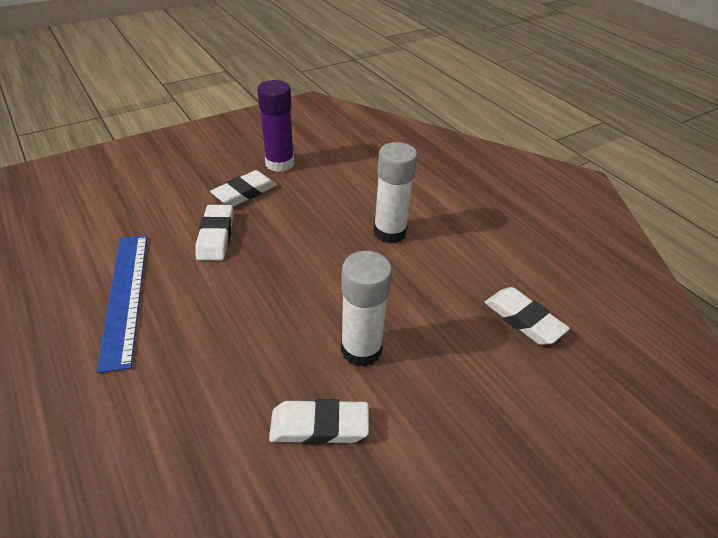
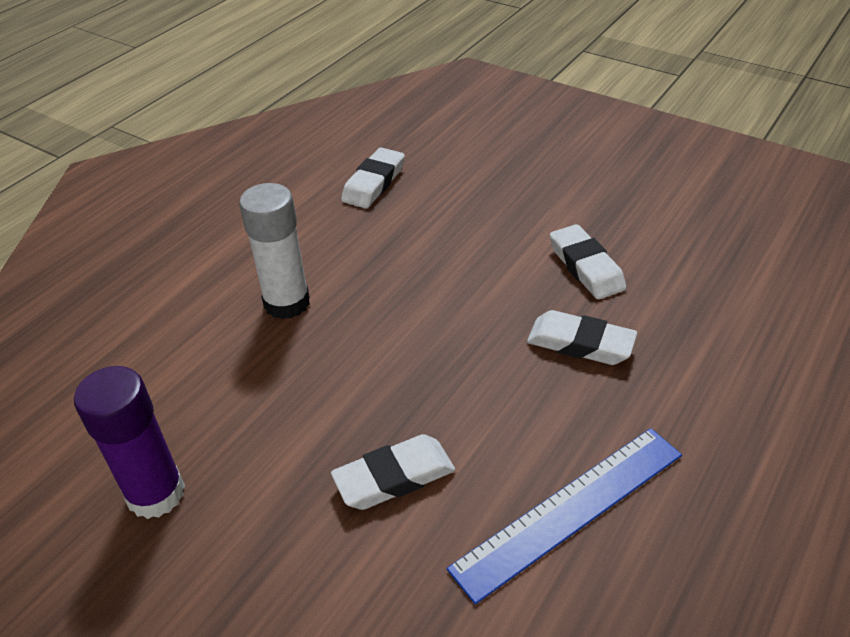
camera: 110 degrees left, 0 degrees up
white eraser [210,170,277,207] -> white eraser moved to [527,310,637,365]
white glue stick [341,251,392,367] -> none

